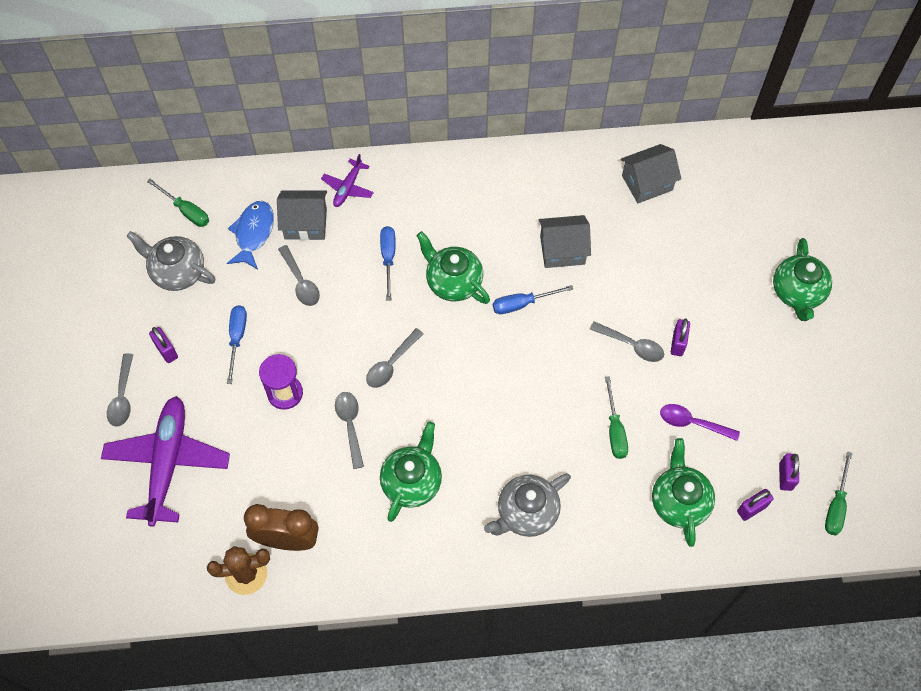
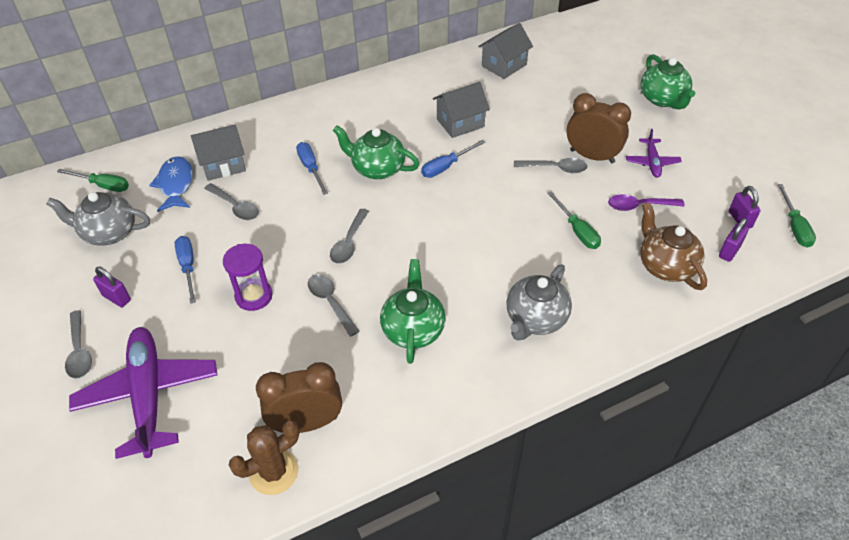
camera: 20 degrees left, 15 degrees down
purple plane [321,154,374,207] -> purple plane moved to [626,129,682,178]
green teapot [652,438,715,547] -> brown teapot [640,202,707,290]
purple padlock [671,318,690,356] -> brown clock [567,93,631,163]

